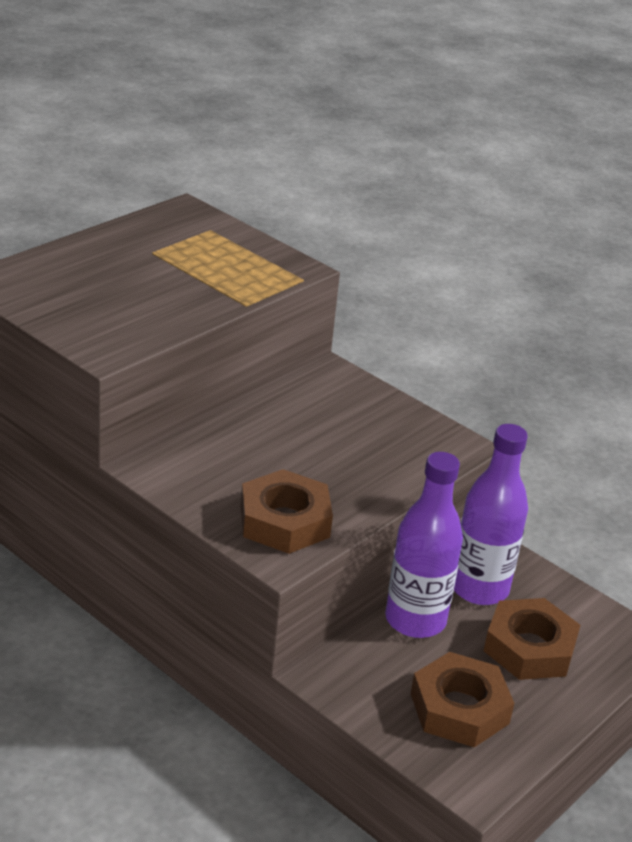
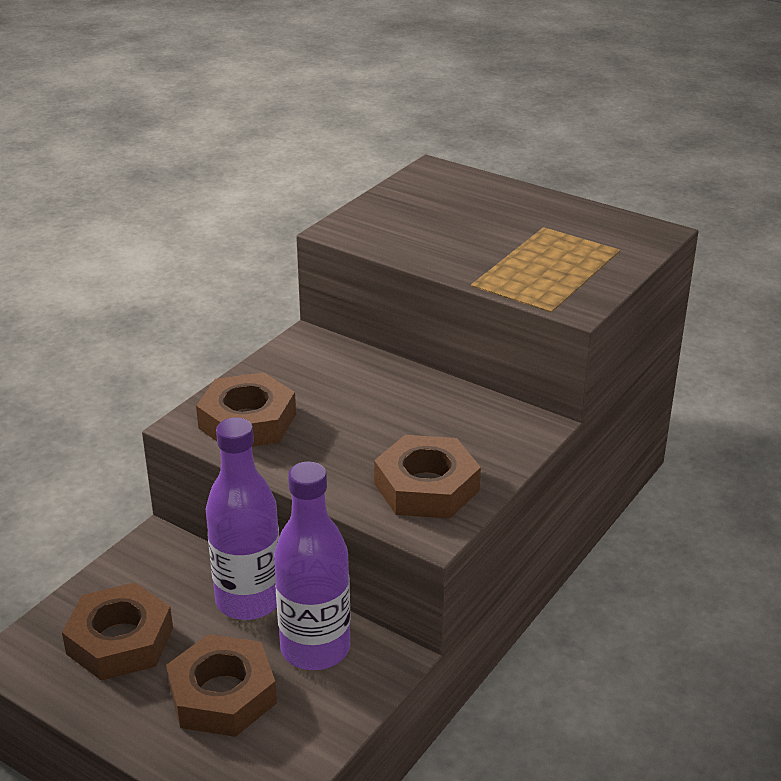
camera: 85 degrees right, 0 degrees up
none -> brown nut [374,435,481,519]

